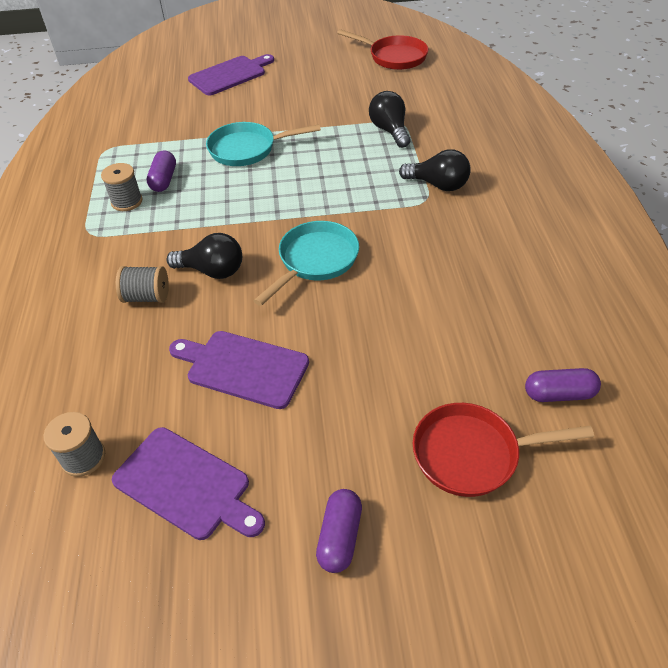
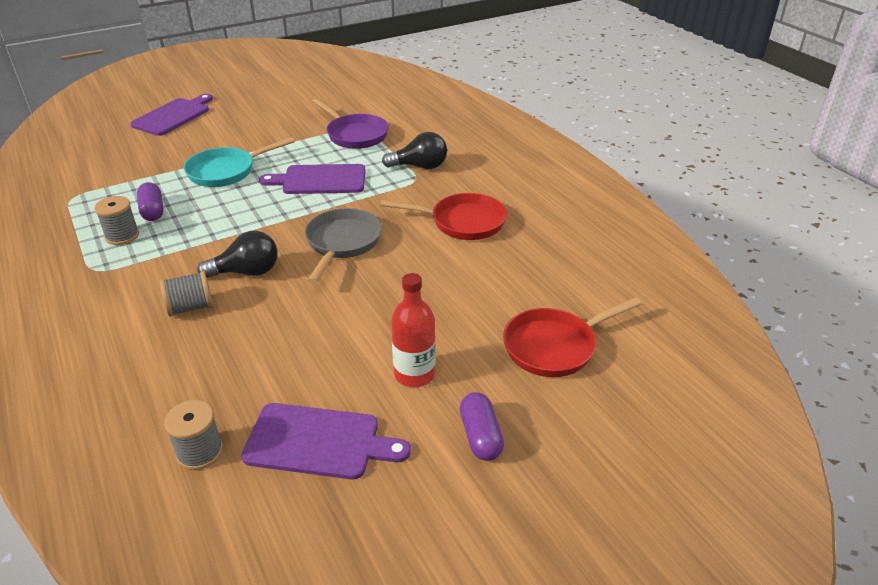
camera: 25 degrees left, 10 degrees down
purple cutting board [169,331,309,409] -> purple cutting board moved to [259,164,366,194]
turquoise pan [254,221,359,306] -> grey pan [305,208,382,284]
red pan [337,29,428,70] -> red pan moved to [381,193,507,240]
black light bulb [369,91,410,148] -> purple pan [313,98,389,149]
purple capsule [525,368,601,402] -> none
none -> red bottle [391,273,436,387]

